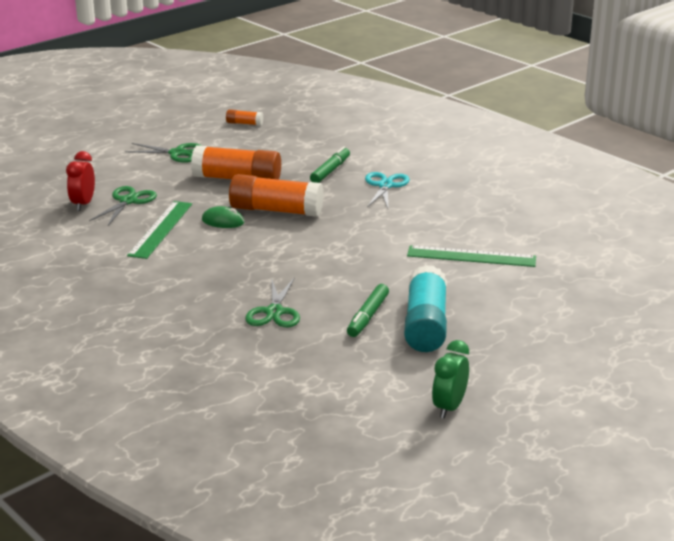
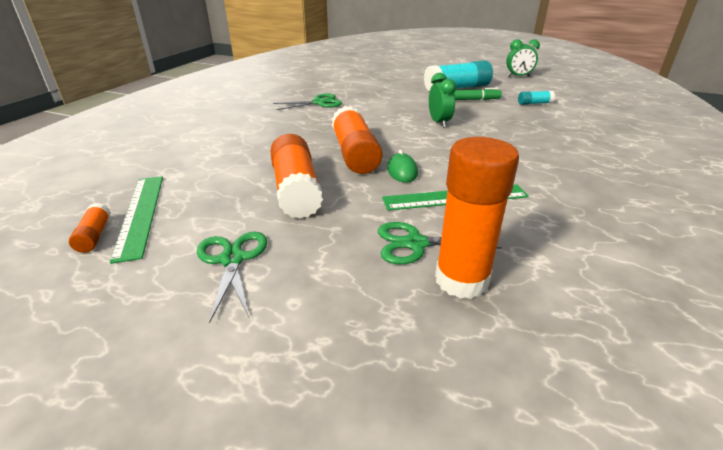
camera: 115 degrees left, 5 degrees up
red clock [66,151,95,211] -> orange glue stick [435,137,519,299]
green scissors [245,277,300,327] -> green scissors moved to [273,94,342,110]
green marker [310,147,350,183] -> none
turquoise scissors [365,172,410,208] -> none
green ruler [407,245,536,267] -> green ruler moved to [110,176,163,264]
none -> green clock [429,73,456,128]
none -> turquoise glue stick [518,91,555,105]

